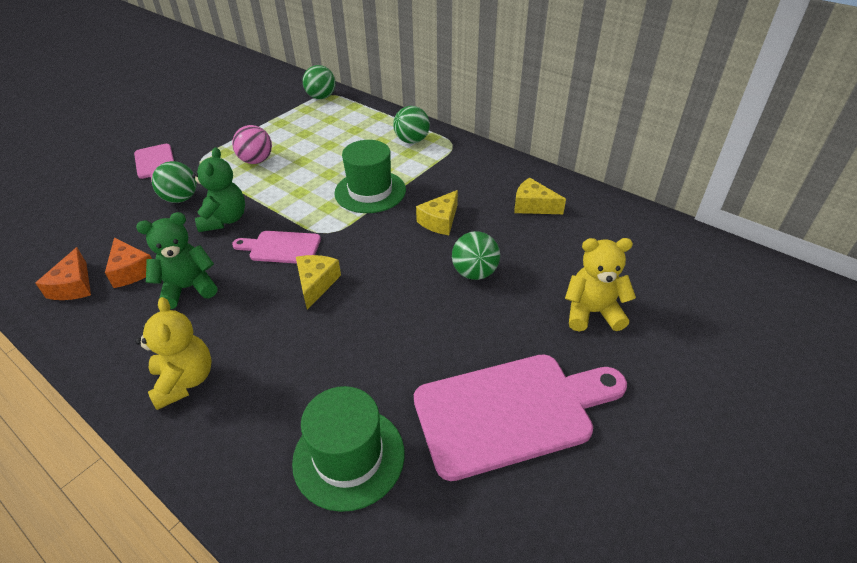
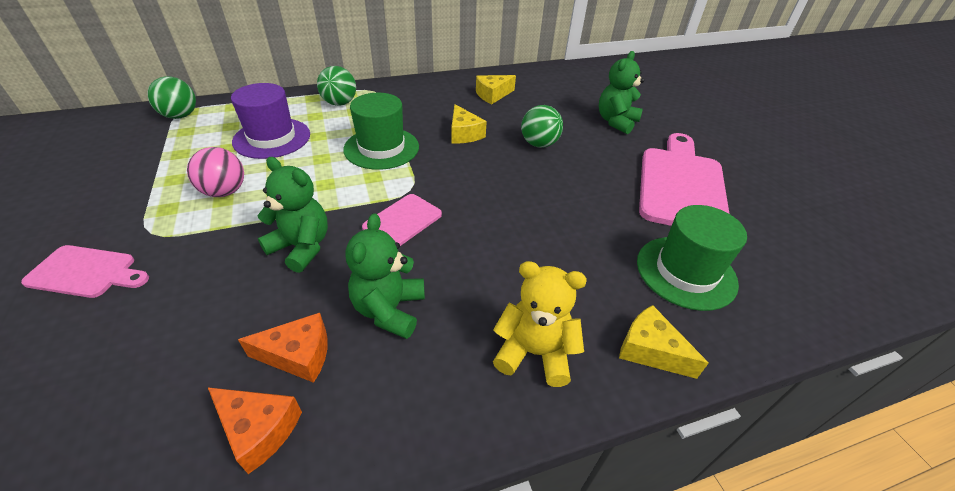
camera: 60 degrees left, 0 degrees up
green ball [152,161,197,203] -> none
yellow cheese [296,255,341,310] -> yellow cheese moved to [619,305,709,379]
yellow teddy bear [565,238,636,332] -> green teddy bear [599,51,644,134]
none -> purple hat [231,83,310,159]

